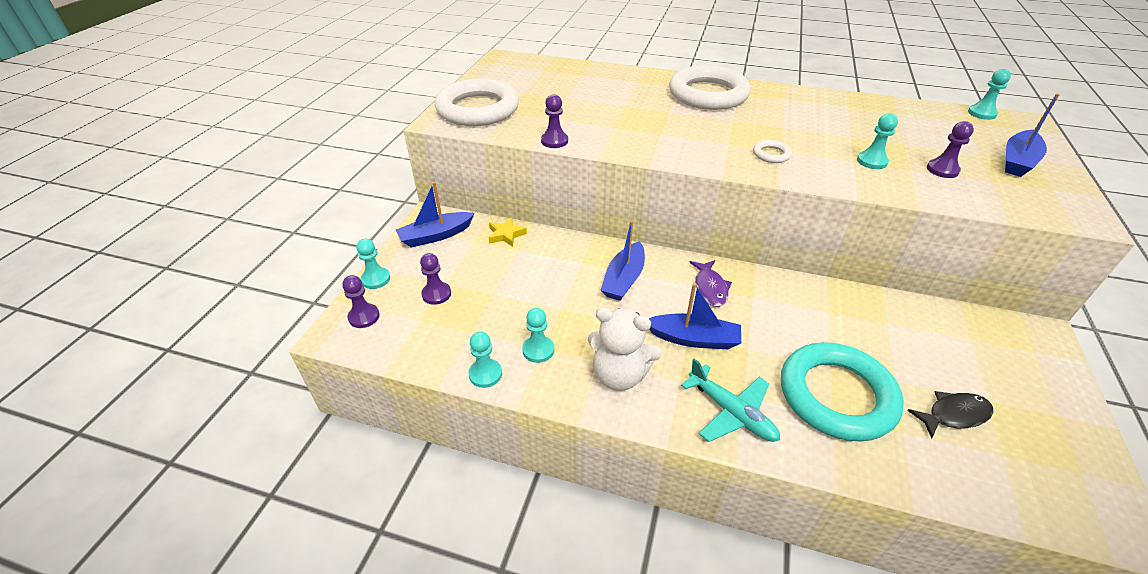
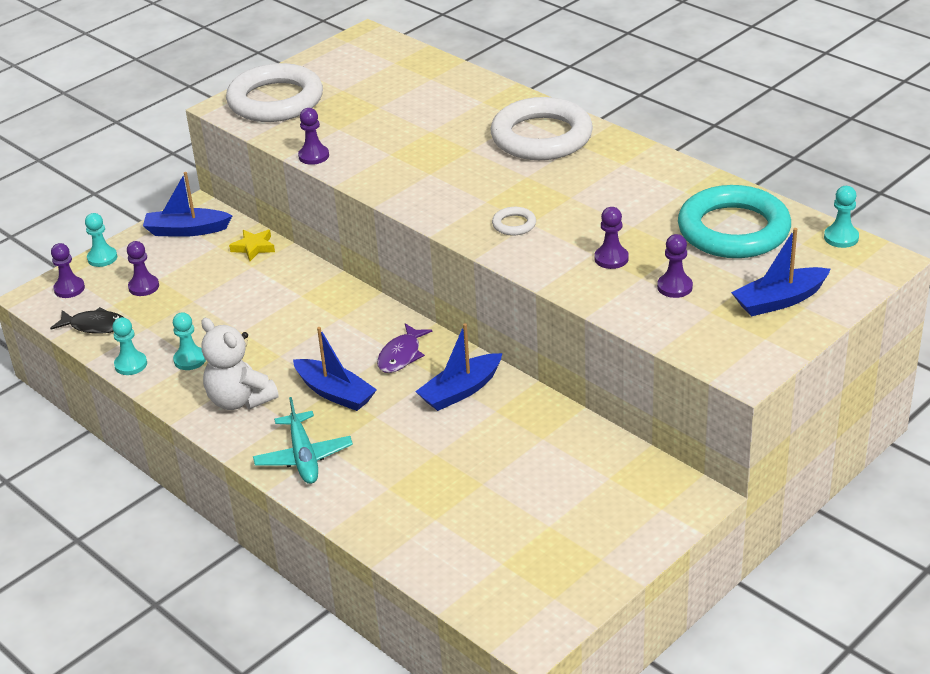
camera: 30 degrees right, 5 degrees down
blue boat [601,221,645,301] -> blue boat moved to [415,323,502,411]
turquoise ring [781,342,904,442] -> turquoise ring moved to [678,185,791,258]
turquoise pawn [857,113,898,169] -> purple pawn [594,207,629,269]
black fish [907,391,993,439] -> black fish moved to [50,307,123,334]

